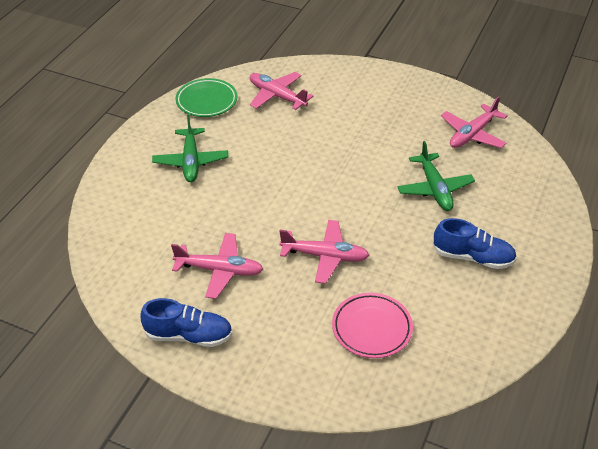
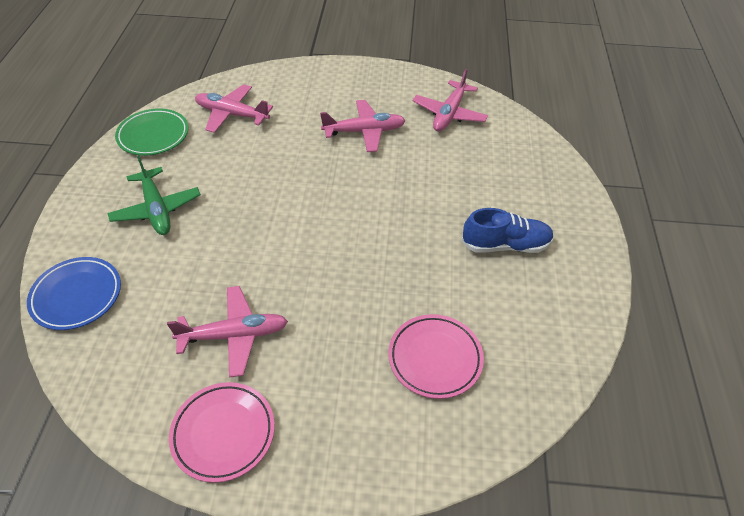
camera: 20 degrees left, 5 degrees up
blue shoe [141,298,233,347] -> pink plate [169,382,275,483]
pink plane [279,220,370,284] -> pink plane moved to [320,100,406,152]
green plane [397,141,475,211] -> none
none -> blue plate [27,257,121,330]

